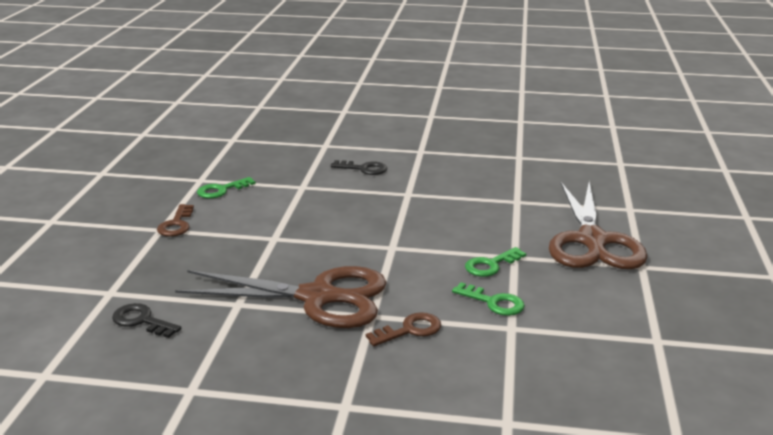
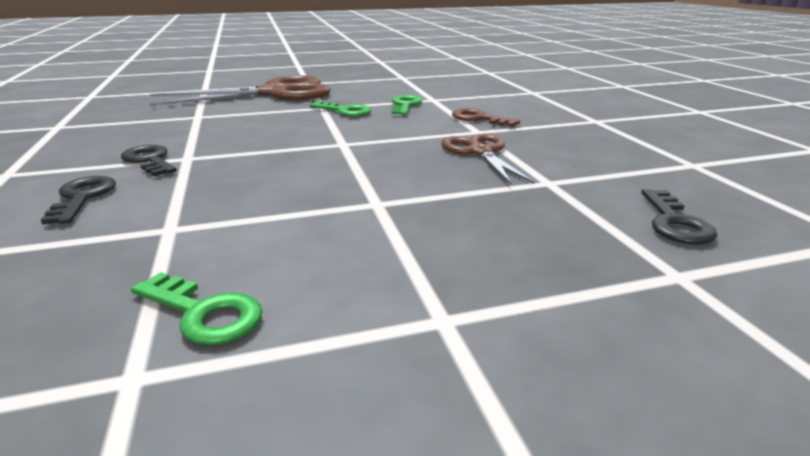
camera: 115 degrees left, 0 degrees up
brown key [157,204,194,237] -> none
brown scissors [175,266,387,328] -> brown scissors [441,134,535,184], size x0.55
none -> black key [121,145,177,176]

